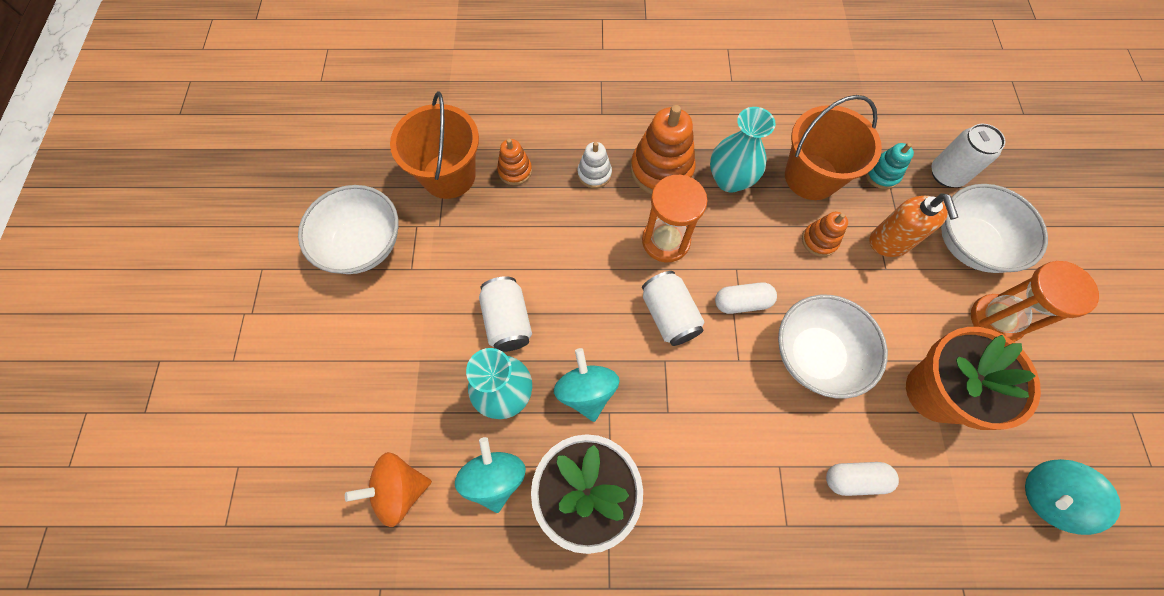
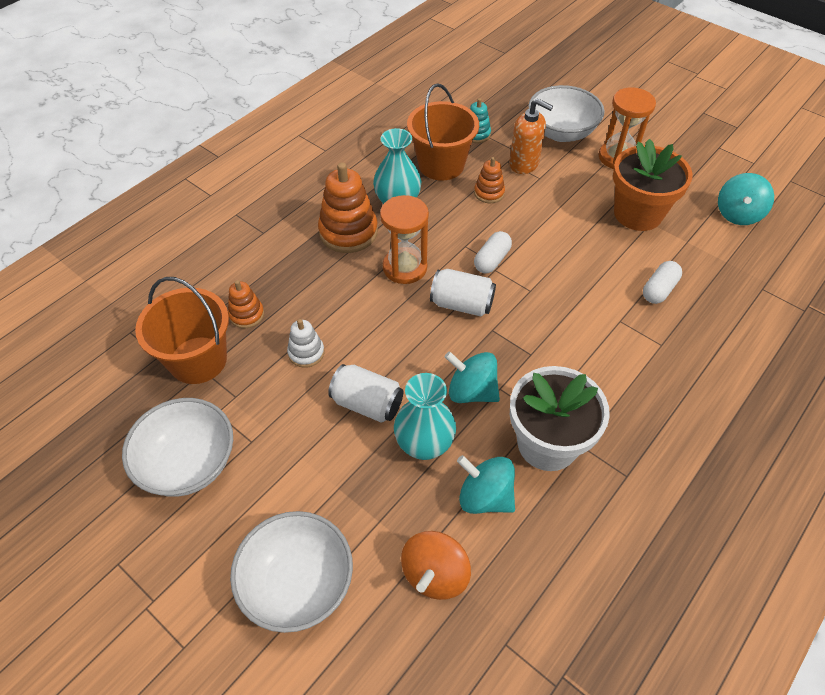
camera: 50 degrees left, 15 degrees down
white stacking toy [578,142,612,188] -> white stacking toy moved to [287,319,324,368]
white bowl [778,295,888,399] -> white bowl moved to [230,511,353,633]
white can [931,124,1005,187] -> none

